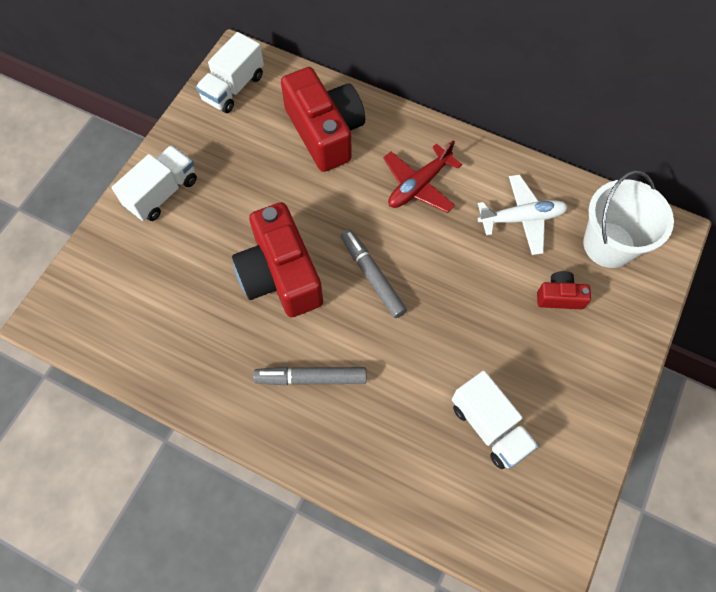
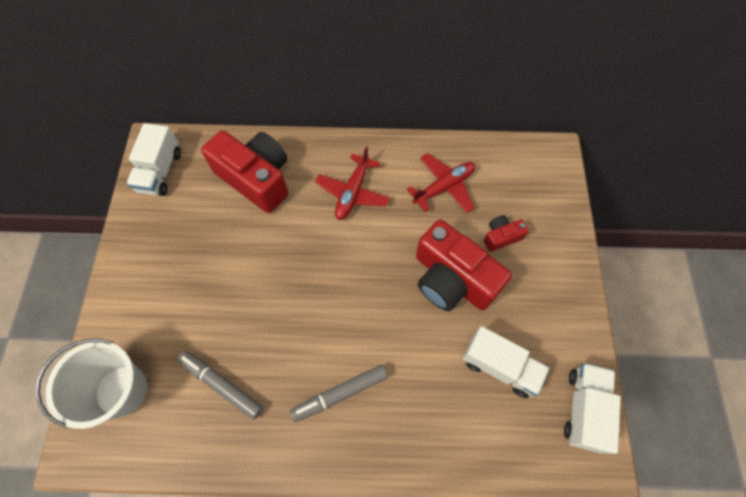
camera: 25 degrees left, 0 degrees up
white truck [112,145,197,221] -> white truck moved to [564,363,621,454]
red camera [232,202,323,317] -> red camera moved to [416,219,512,311]
grey marker [341,229,407,318] -> grey marker moved to [177,351,263,420]
white plane [478,175,568,255] -> red plane [407,153,475,213]
white bucket [583,170,674,268] -> white bucket moved to [35,339,147,429]

